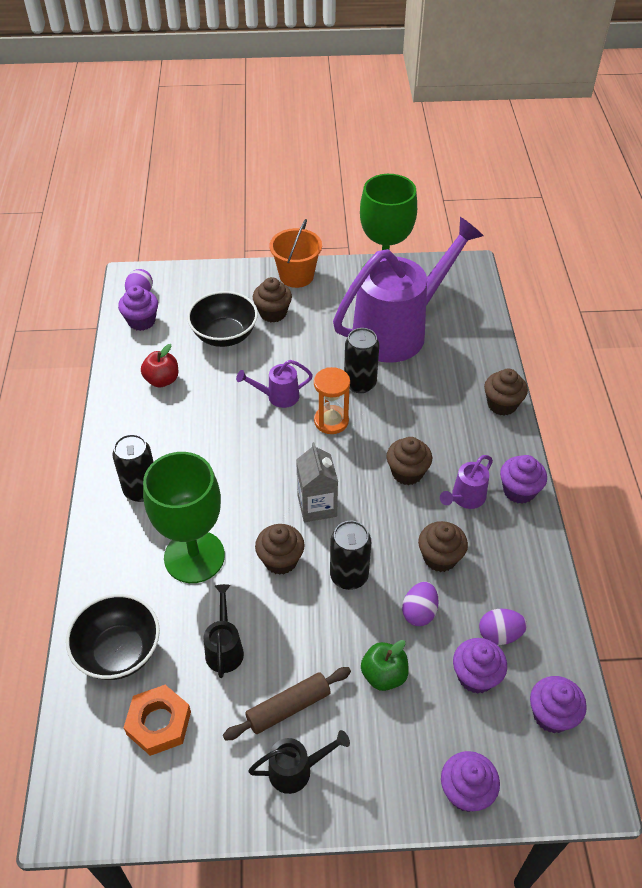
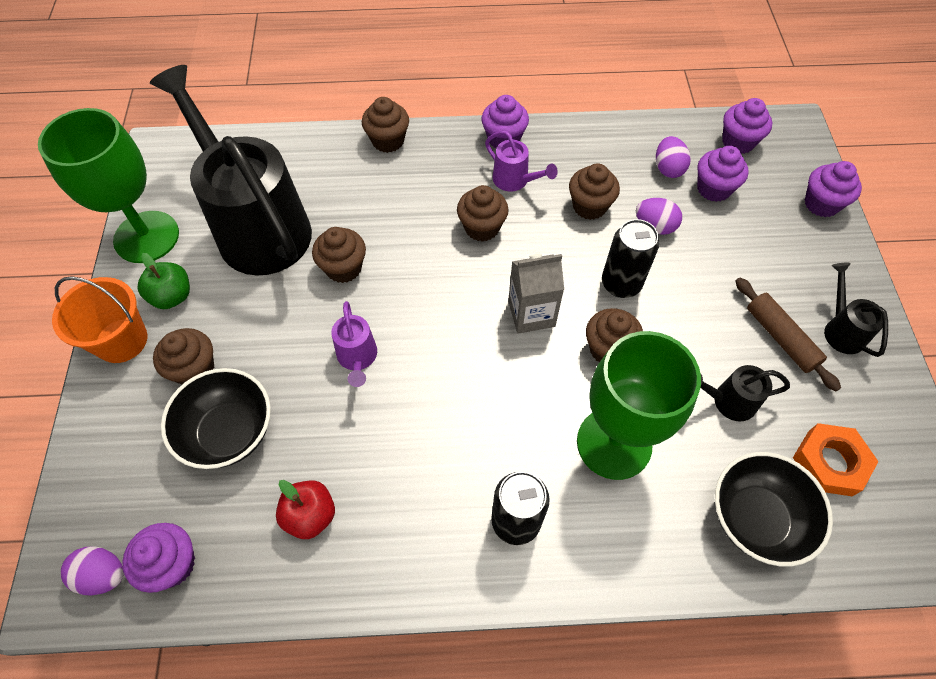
camera: 90 degrees left, 10 degrees up
orange hourglass [314,367,350,434] -> none
purple watering can [333,217,484,363] -> black watering can [150,65,312,275]
black can [344,328,379,393] -> brown cupcake [312,227,366,283]
green apple [361,640,409,691] -> green apple moved to [138,253,190,309]

